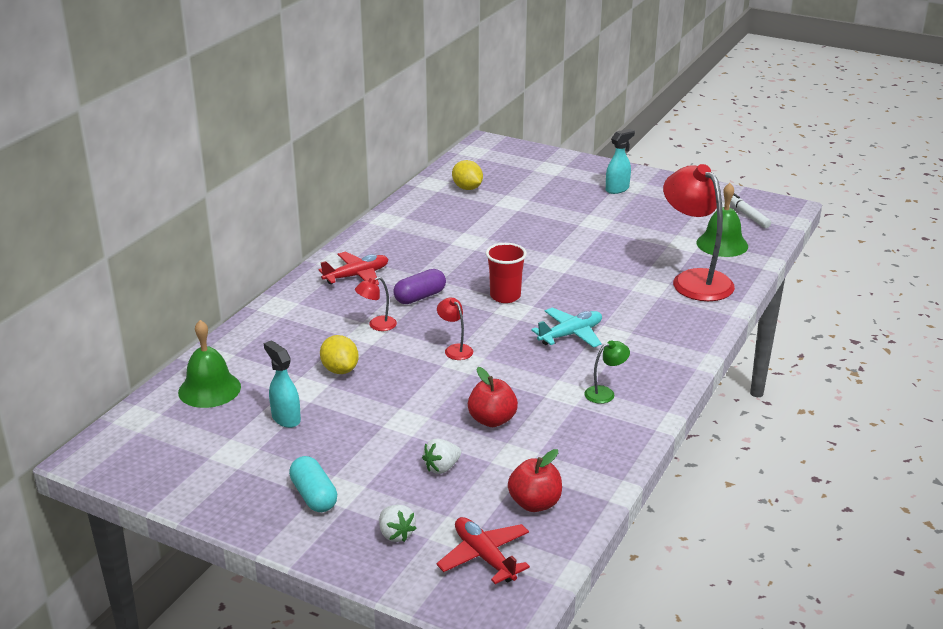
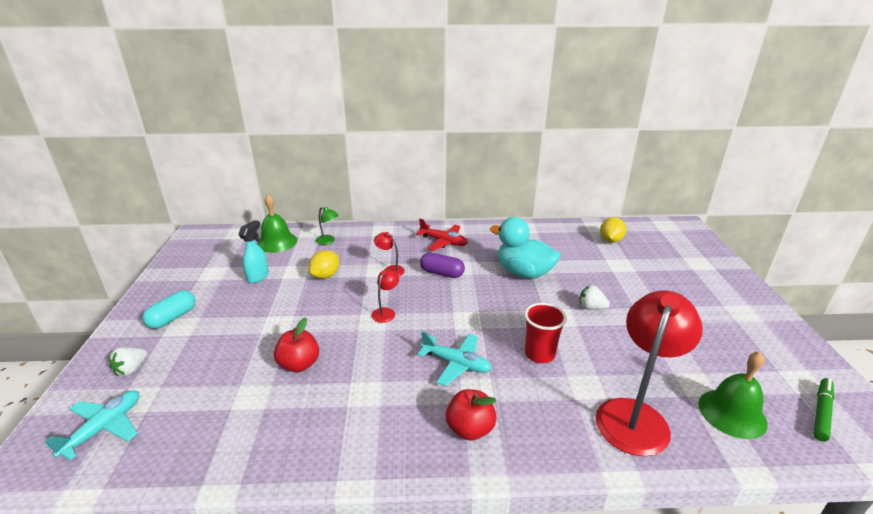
camera: 60 degrees right, 0 degrees up
white strawberry [422,439,461,474] -> white strawberry moved to [579,285,610,310]
red plane [436,517,530,584] -> turquoise plane [45,390,139,460]
red cup [486,243,527,303] -> red cup moved to [524,303,567,363]
red apple [508,449,562,512] -> red apple moved to [446,389,497,441]
green lamp [584,340,630,404] -> green lamp moved to [316,207,339,245]
turquoise spray bottle [606,129,635,194] -> none
white marker [730,193,771,228] -> green marker [813,378,834,442]
none -> turquoise duck [490,217,560,279]

